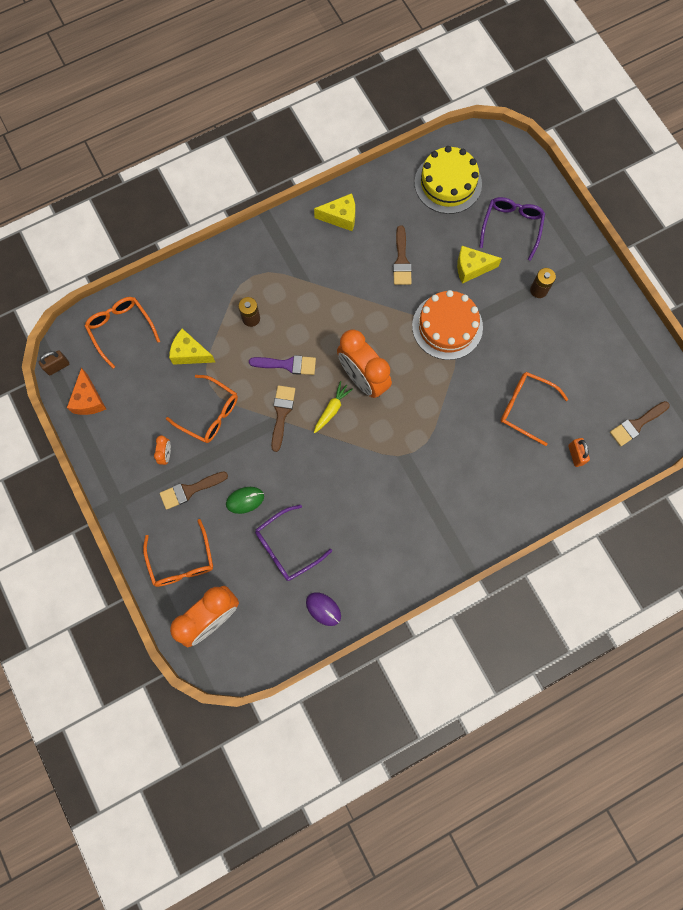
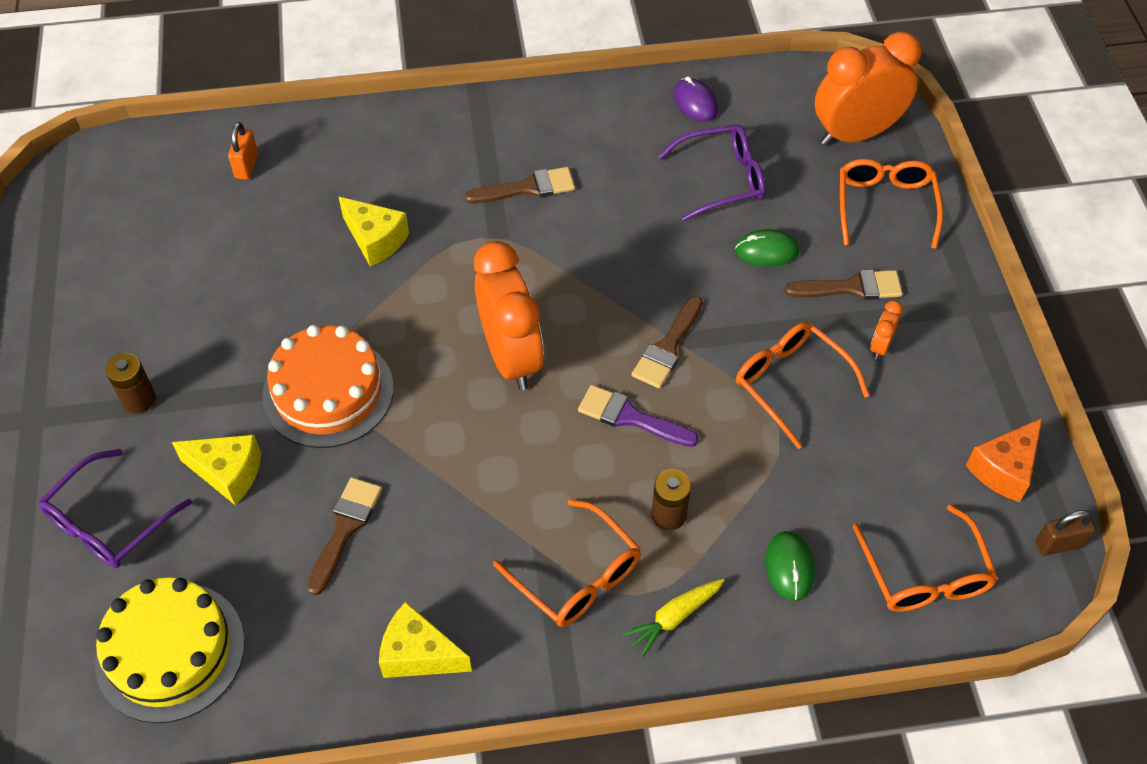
camera: 160 degrees left, 20 degrees down
orange cheese [67,368,106,415] -> orange cheese turned 150 degrees counterclockwise [966,418,1042,502]
yellow cheese [169,329,215,365] -> yellow cheese moved to [339,197,409,267]
yellow carrot [314,381,353,433] -> yellow carrot moved to [622,579,725,658]
orange glasses [501,372,568,446] -> orange glasses moved to [493,499,641,627]
brown brush [610,401,670,446] -> brown brush moved to [465,167,575,203]
none -> green mouse [765,531,815,601]

